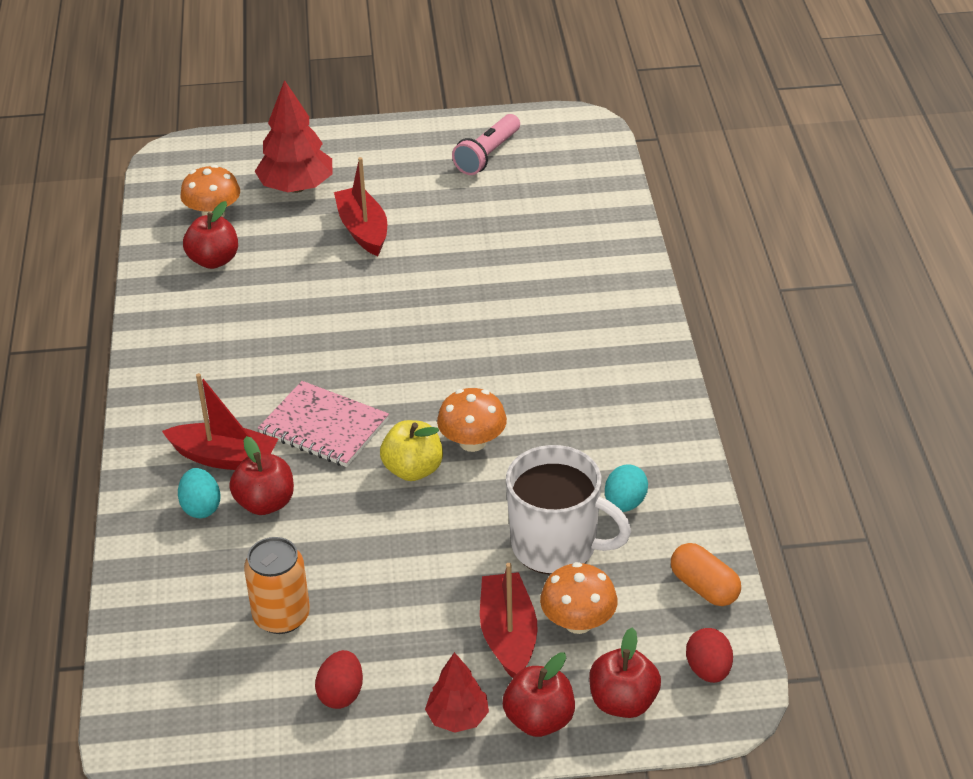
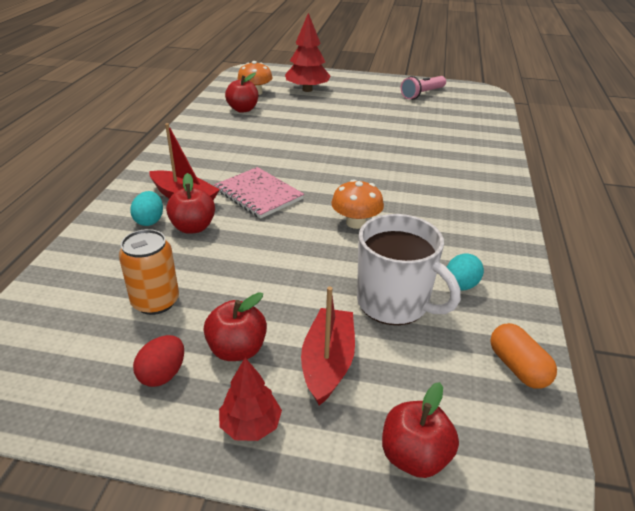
camera: 15 degrees right, 5 degrees down
red boat [334,157,387,256] -> none
yellow apple [380,420,443,481] -> none
red apple [503,652,575,737] -> red apple moved to [203,292,267,361]
orange mushroom [540,562,617,634] -> none
red egg [686,628,733,683] -> none

